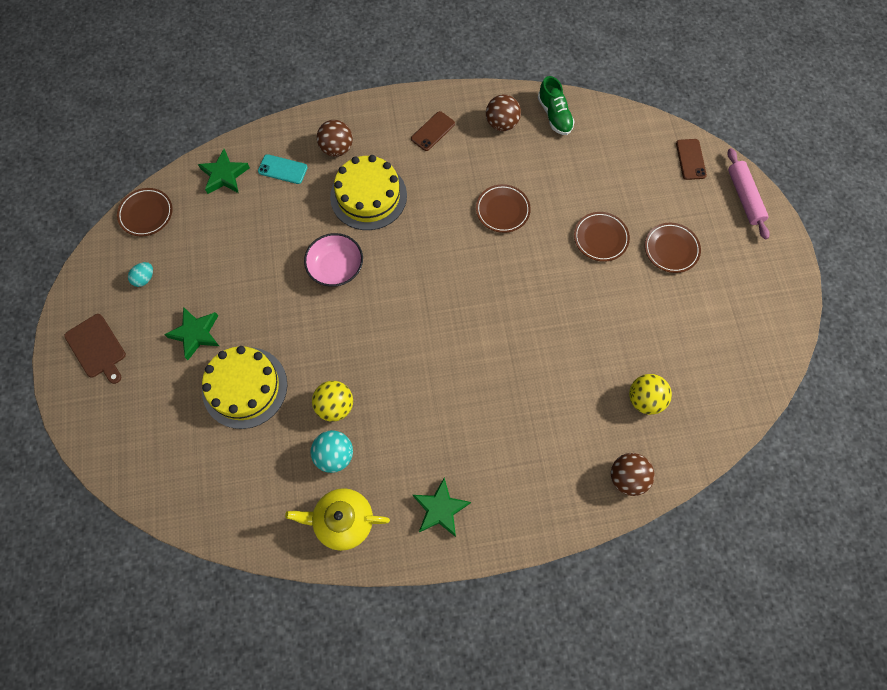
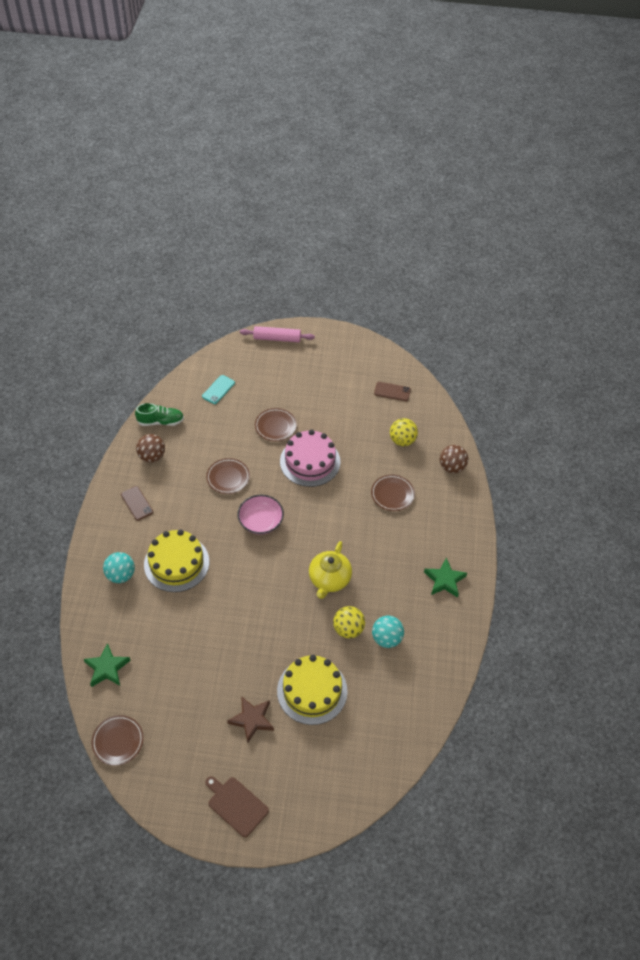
camera: 75 degrees left, 15 degrees down
brown cutting board [64,314,126,384] -> brown cutting board turned 120 degrees counterclockwise [205,776,269,837]
turquoise egg [128,262,153,287] -> none
green star [164,307,219,360] -> brown star [227,696,274,743]
turquoise phone [258,154,308,184] -> turquoise phone moved to [202,375,235,404]
yellow teapot [285,488,390,551] -> yellow teapot moved to [309,541,352,599]
pink bowl [304,233,363,287] -> pink bowl moved to [237,495,284,535]
brown ball [317,120,353,157] -> turquoise ball [103,552,135,583]
brown plate [645,223,701,273] -> brown plate moved to [371,475,415,511]
brown phone [676,139,707,180] -> brown phone moved to [374,382,411,401]
none -> pink cake [280,430,341,487]

